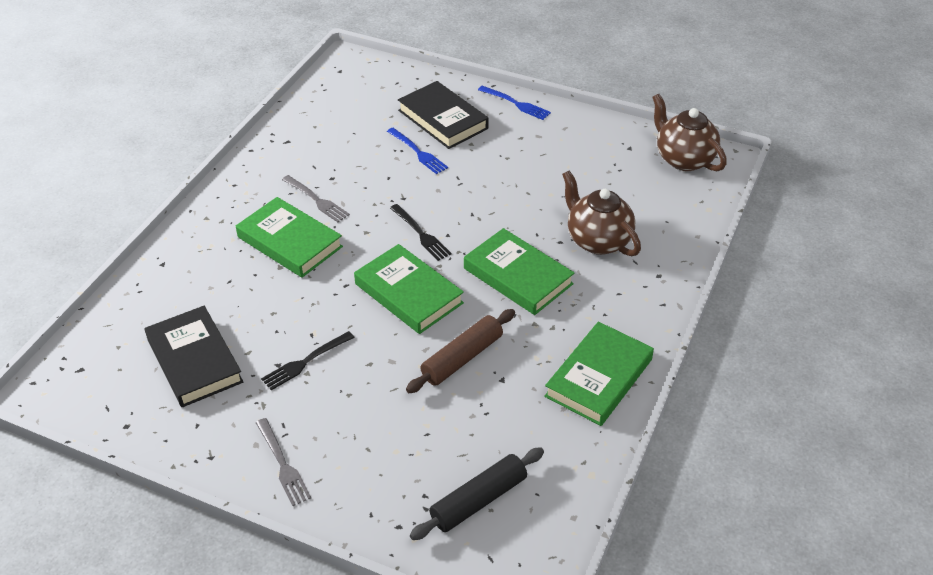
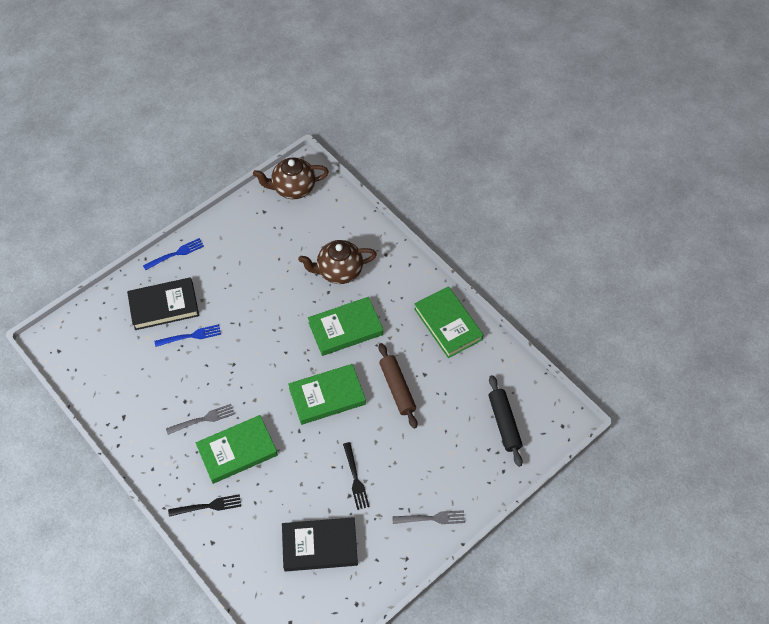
camera: 65 degrees left, 15 degrees up
black fork [390,204,452,261] -> black fork moved to [168,494,241,517]

